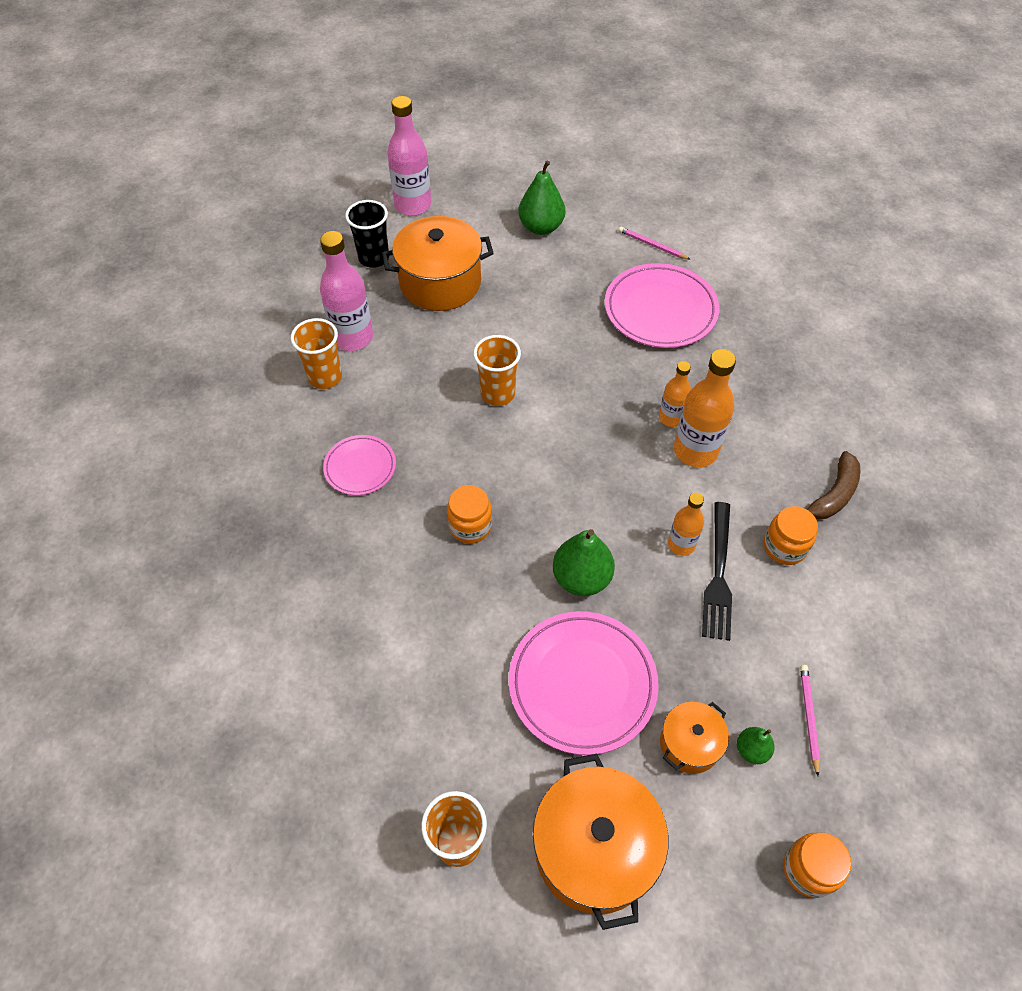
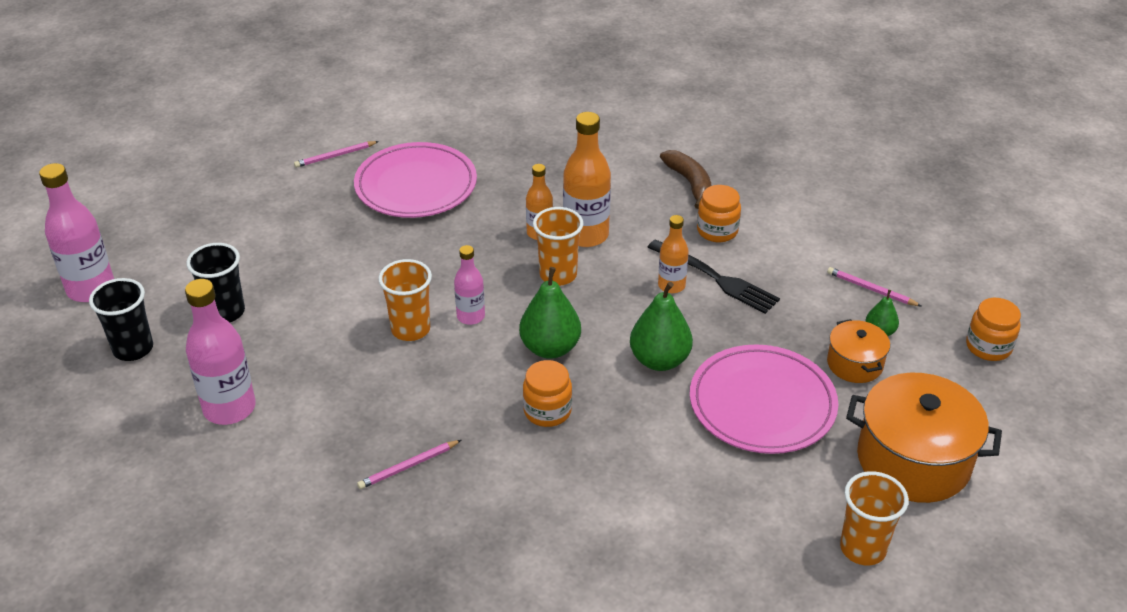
camera: 60 degrees left, 15 degrees down
orange cup [291,318,342,389] -> orange cup moved to [533,207,583,286]
pink plate [323,435,396,495] -> pink pencil [357,440,461,489]
orange pot [382,216,494,311] -> black cup [186,243,245,322]
green pear [518,160,565,235] -> green pear moved to [519,267,581,359]
none -> pink bottle [454,245,485,325]

